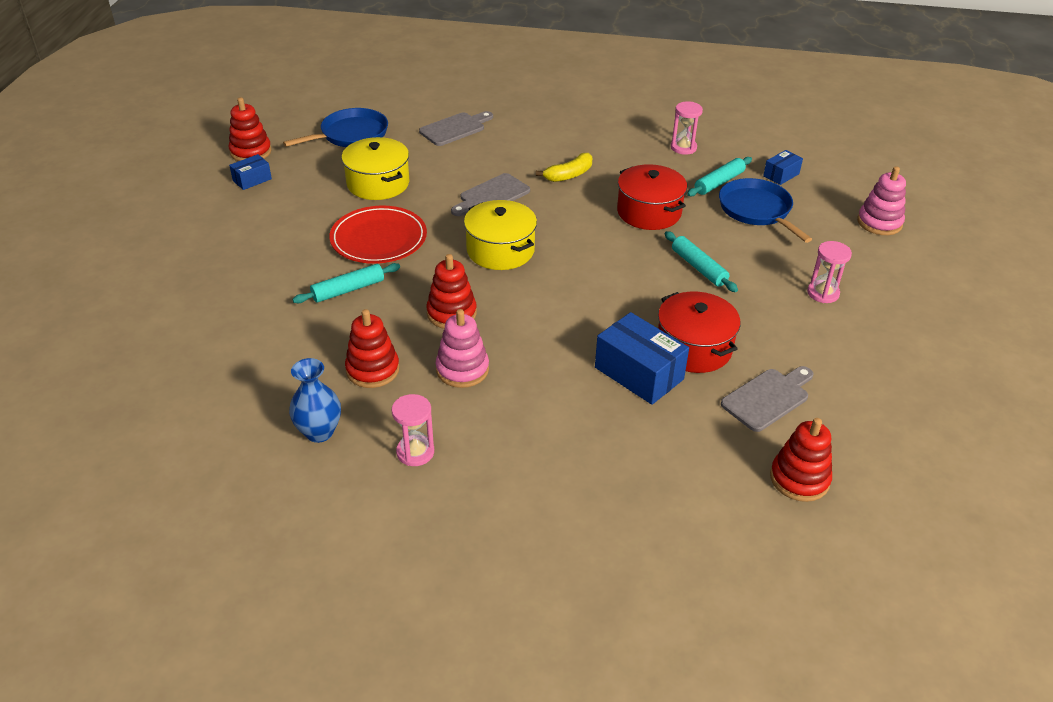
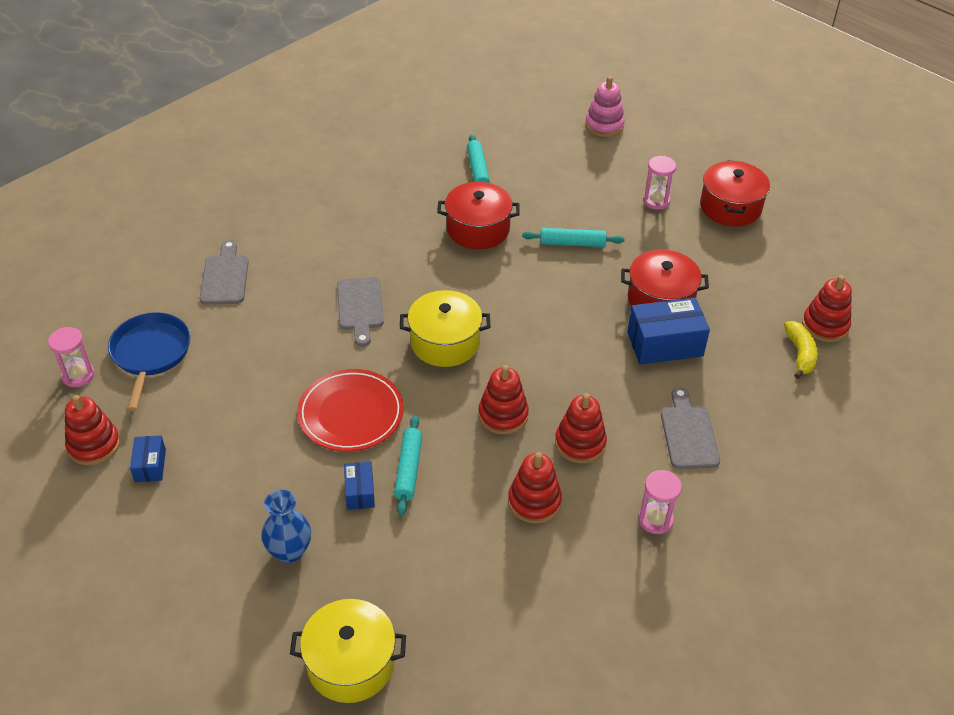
camera: 55 degrees left, 5 degrees up
blue vase [289,358,341,443] -> blue vase moved to [261,490,311,563]
yellow pot [342,137,409,200] -> yellow pot moved to [290,599,406,703]
pink stacking toy [436,309,489,388] -> red stacking toy [555,393,607,463]
yellow banana [536,153,592,182] -> yellow banana moved to [784,321,818,379]
pink hourglass [671,101,703,155] -> pink hourglass moved to [48,327,95,387]
blue pan [719,178,812,243] -> none
grey cutting board [721,366,813,432] -> grey cutting board moved to [661,387,720,469]
blue box [763,150,803,185] -> blue box moved to [344,461,375,510]
none -> red pot [700,160,770,227]

